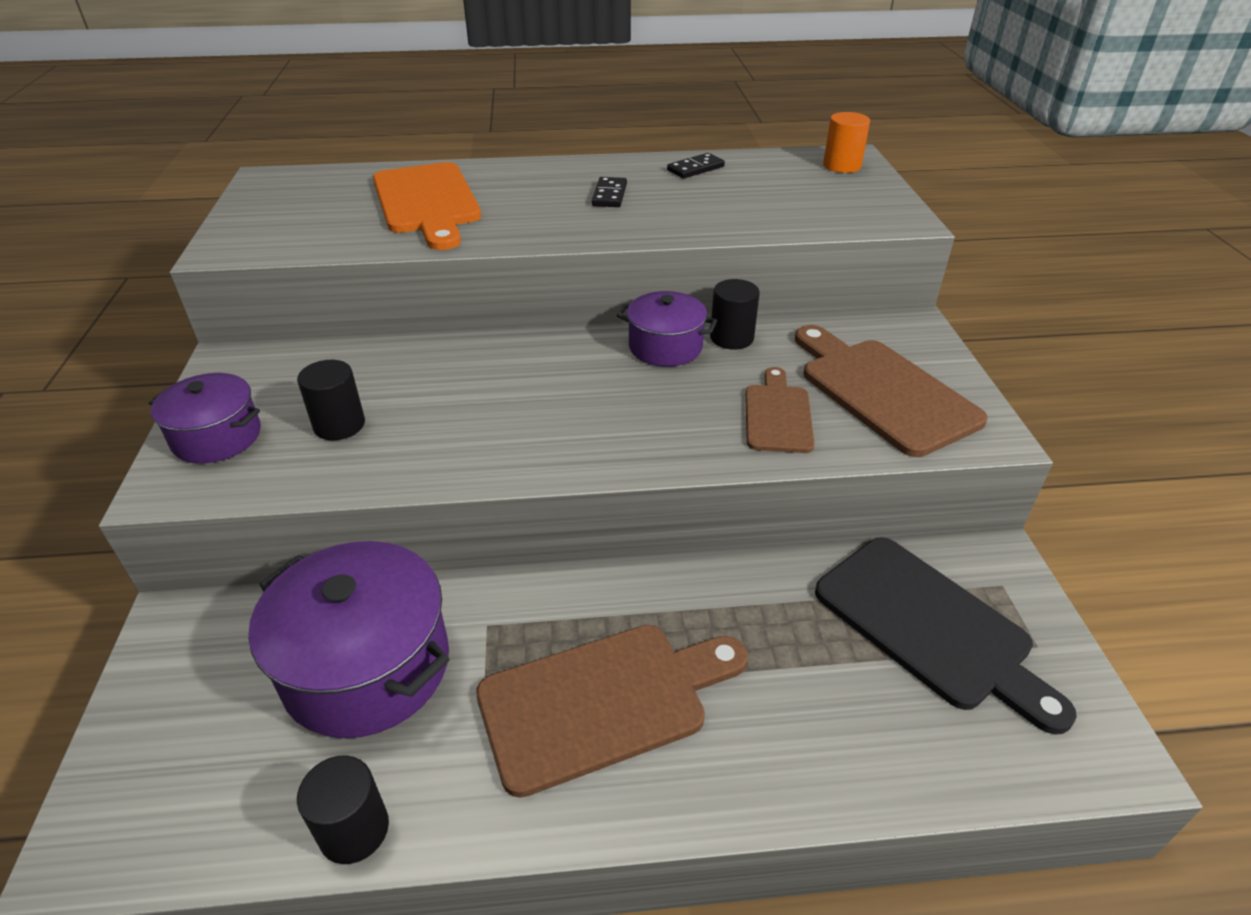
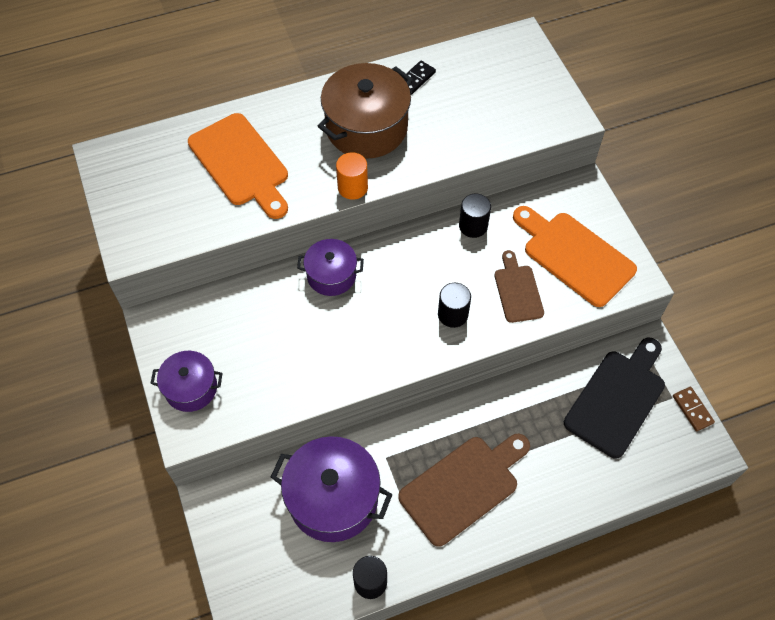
camera: 15 degrees left, 20 degrees up
black cylinder [297,360,365,440] -> black cylinder moved to [438,283,471,328]
black domino [592,177,627,207] -> brown pot [318,63,413,159]
purple pot [617,291,717,367] -> purple pot moved to [297,239,364,296]
brown cutting board [795,325,988,457] -> orange cutting board [513,206,637,307]
black cutting board [815,537,1077,735] -> black cutting board turned 90 degrees counterclockwise [564,338,665,458]
orange cylinder [823,112,870,173] -> orange cylinder moved to [336,152,368,200]
none -> brown domino [673,387,715,431]

